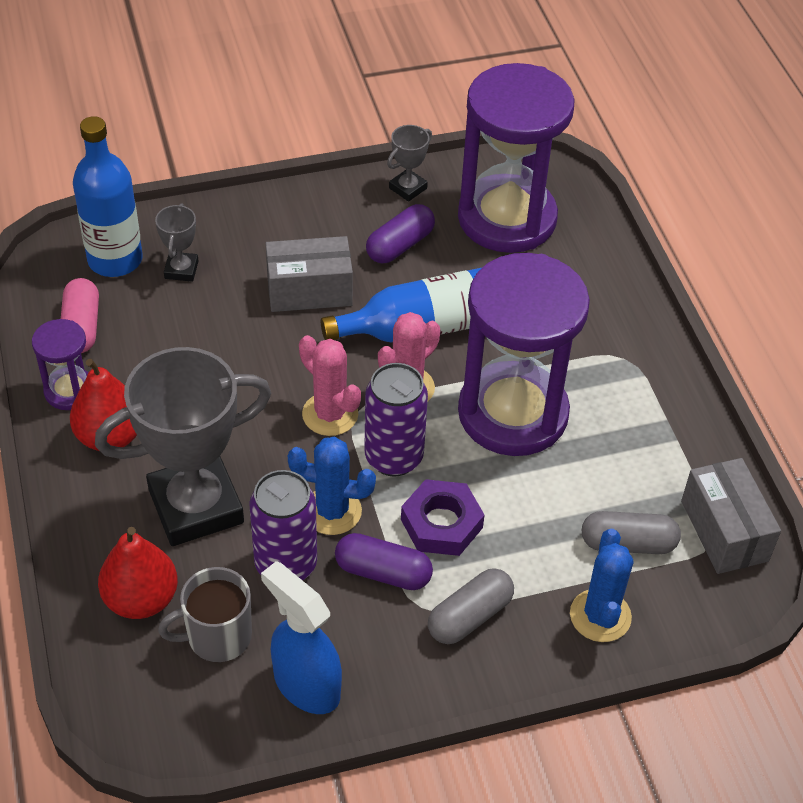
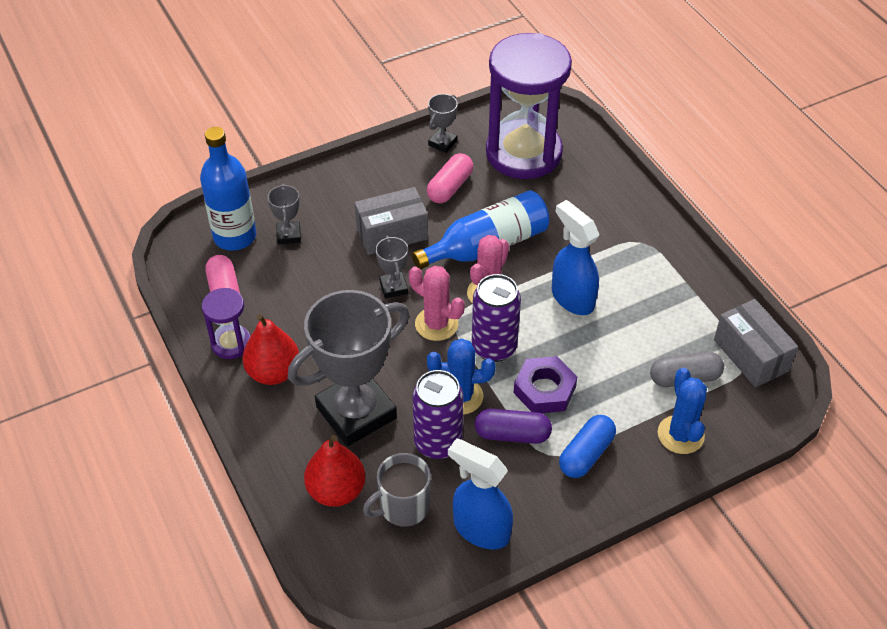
camera: 10 degrees left, 0 degrees up
purple capsule [366,204,435,263] -> pink capsule [427,153,473,203]
grey capsule [428,568,514,644] -> blue capsule [559,415,616,478]
purple hourglass [458,253,590,456] -> blue spray bottle [552,200,599,315]
none -> grey trophy [375,236,408,298]

